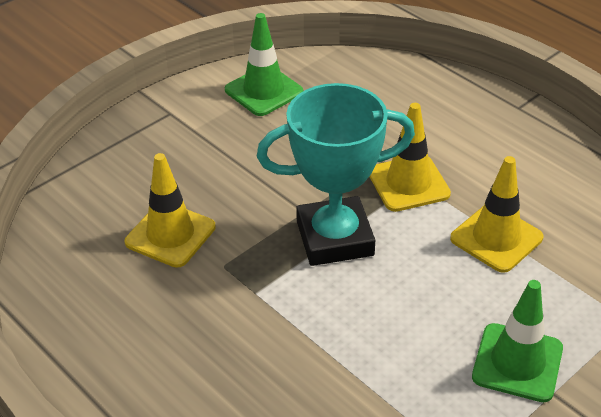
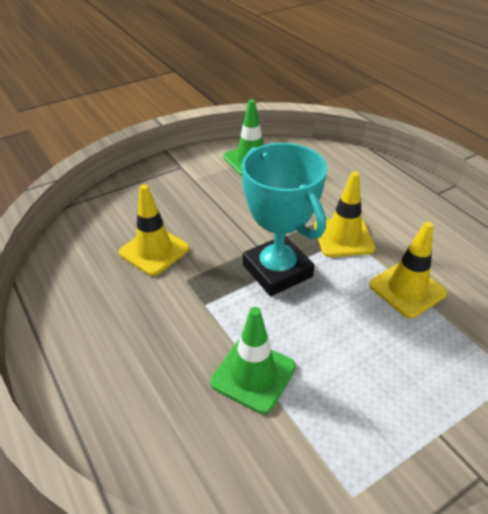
camera: 10 degrees right, 0 degrees up
turquoise trophy [257,83,415,266] -> turquoise trophy turned 60 degrees clockwise [242,143,327,296]
green traffic cone [472,280,563,402] -> green traffic cone moved to [211,307,296,414]

